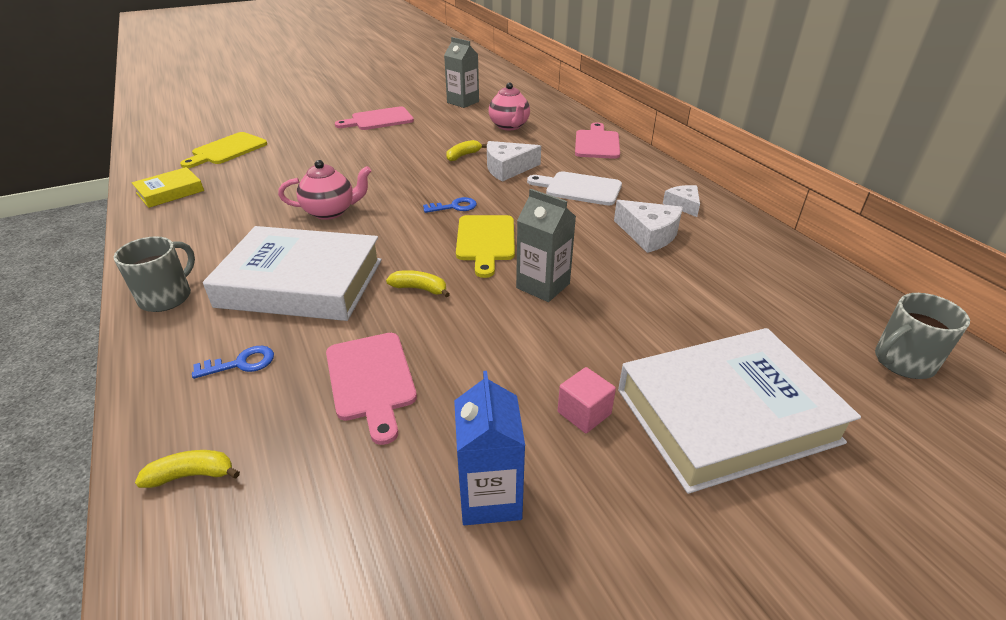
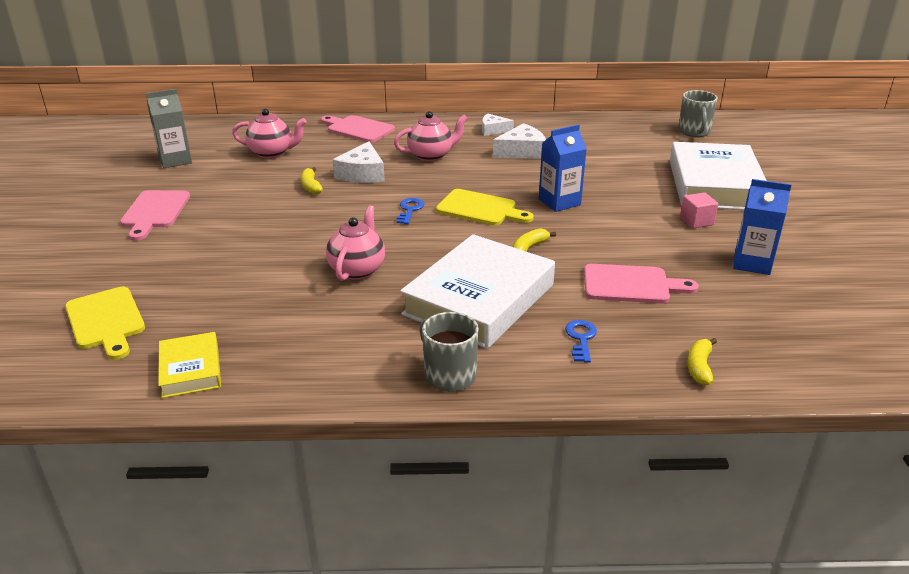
camera: 65 degrees left, 5 degrees down
grey carton [516,189,576,302] -> blue carton [539,124,587,212]
white cutting board [527,171,622,205] -> pink teapot [394,111,468,161]

